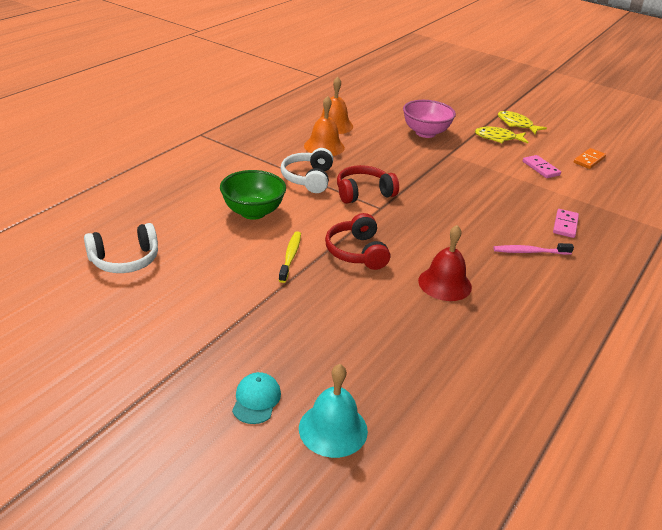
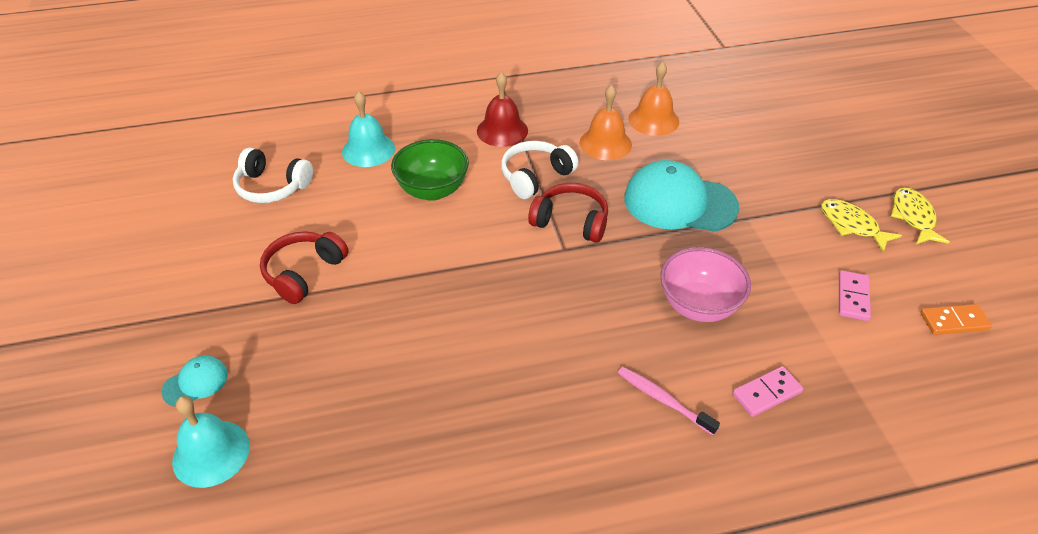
camera: 45 degrees right, 10 degrees up
yellow toothbrush [278,231,301,283] -> none
red headphones [325,213,390,270] -> red headphones moved to [260,231,349,304]
pink bowl [403,100,456,138] -> pink bowl moved to [660,247,751,322]
red bell [418,225,472,301] -> red bell moved to [477,72,528,147]
none -> turquoise bell [342,91,395,167]
none -> turquoise cap [624,160,739,232]

